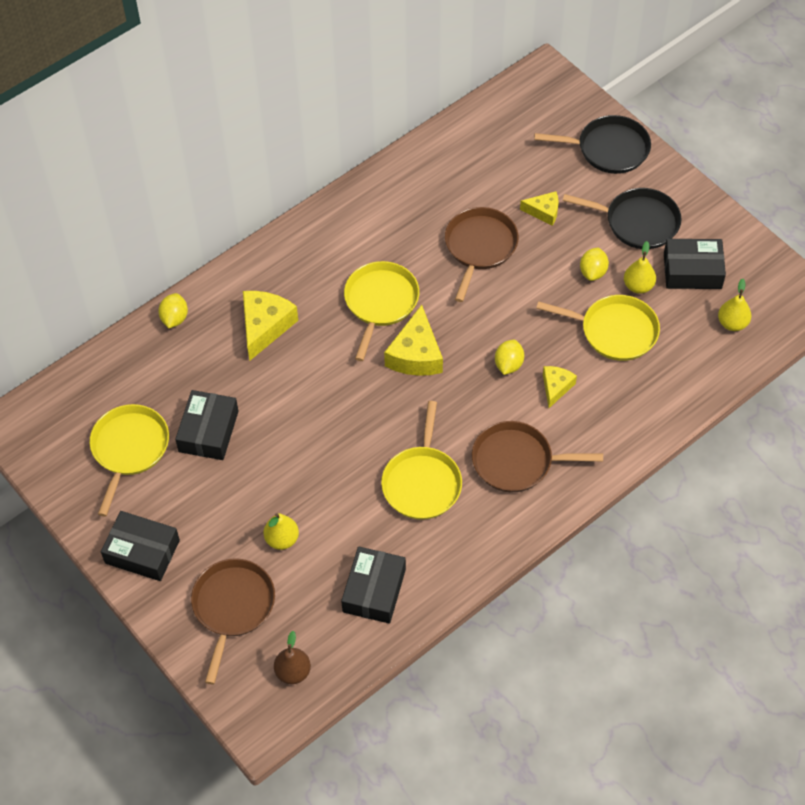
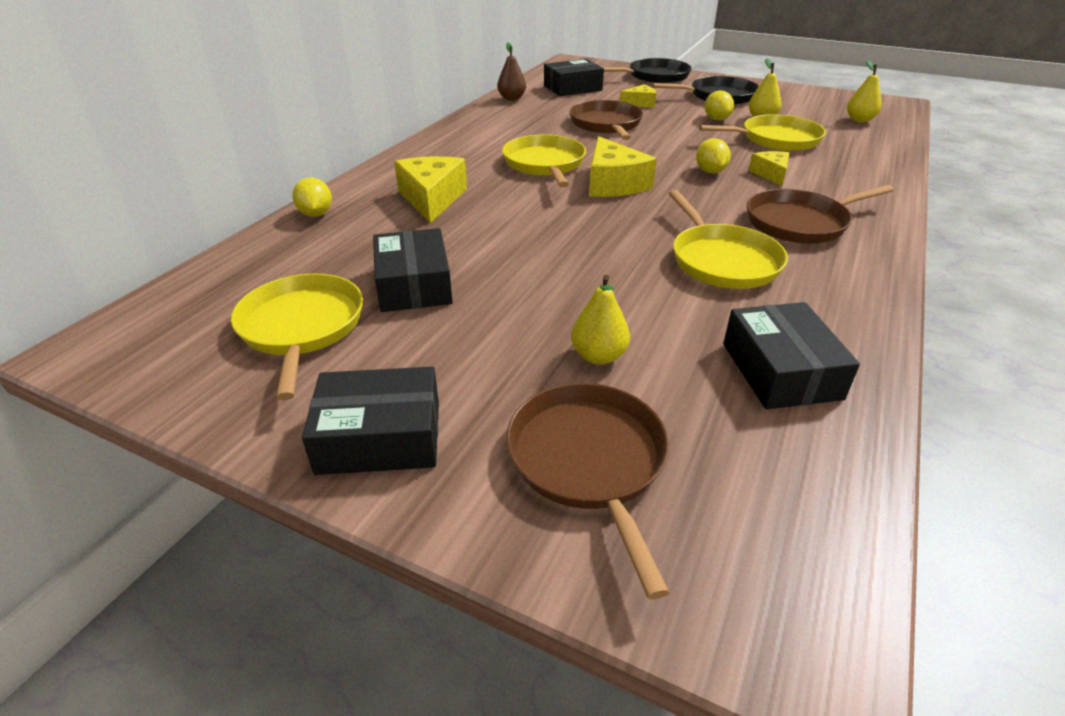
camera: 25 degrees left, 20 degrees down
brown pear [274,631,311,684] -> brown pear moved to [497,43,526,101]
black box [664,239,726,289] -> black box moved to [544,59,604,96]

